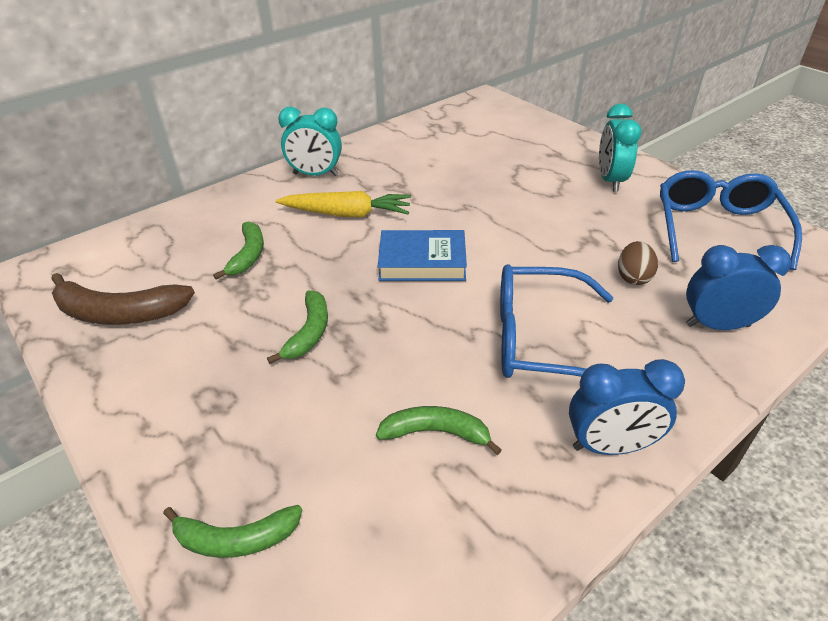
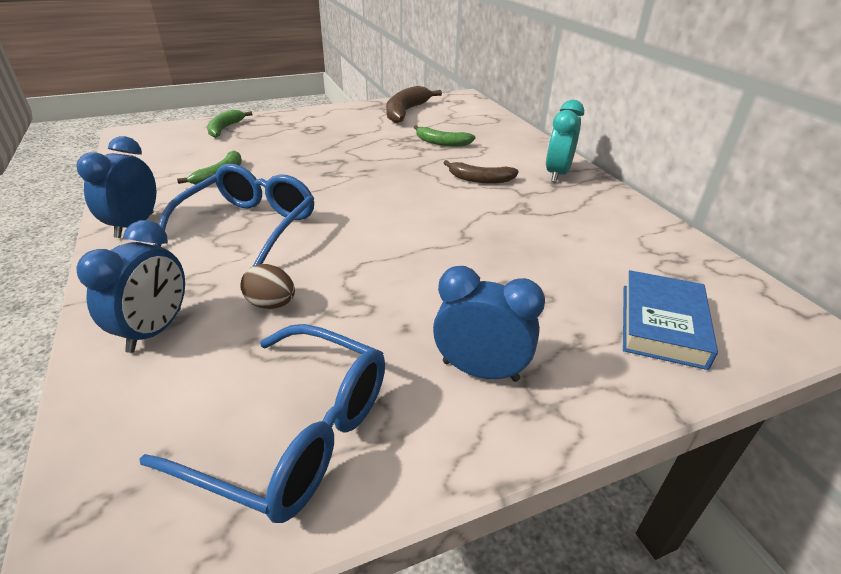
camera: 105 degrees right, 5 degrees down
green banana [267,291,328,364] -> none
yellow carrot [276,191,411,217] -> brown banana [444,160,518,183]
blue book [378,230,467,281] -> blue book moved to [623,270,718,370]
turquoise clock [599,104,642,192] -> blue clock [433,266,545,382]

